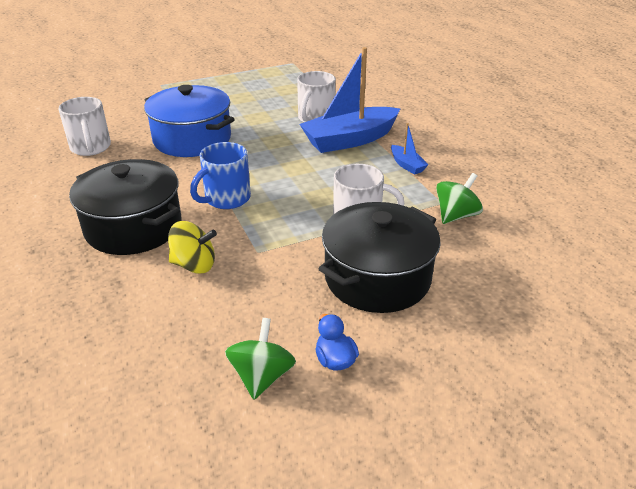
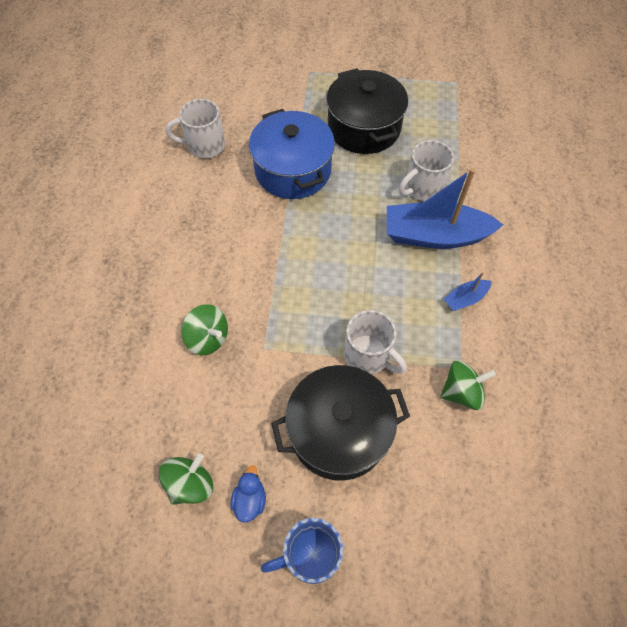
camera: 30 degrees right, 25 degrees up
white mug [58,97,111,156] -> white mug turned 75 degrees clockwise [166,99,225,158]
black pot [69,159,182,255] -> black pot moved to [326,68,408,154]
yellow spinning top [168,221,217,274] -> green spinning top [181,304,228,355]
blue mug [190,142,251,209] -> blue mug moved to [261,518,343,584]
blue boat [391,123,429,175] -> blue boat turned 60 degrees clockwise [444,272,491,311]

